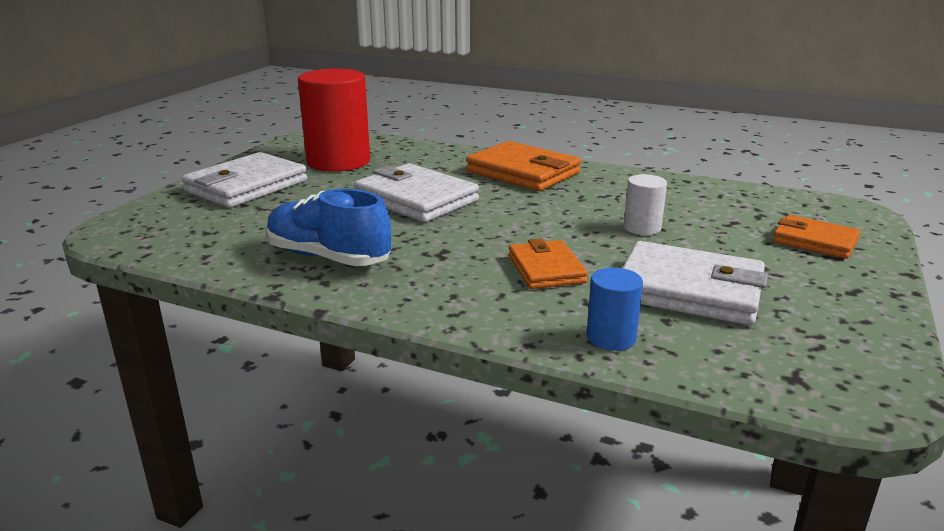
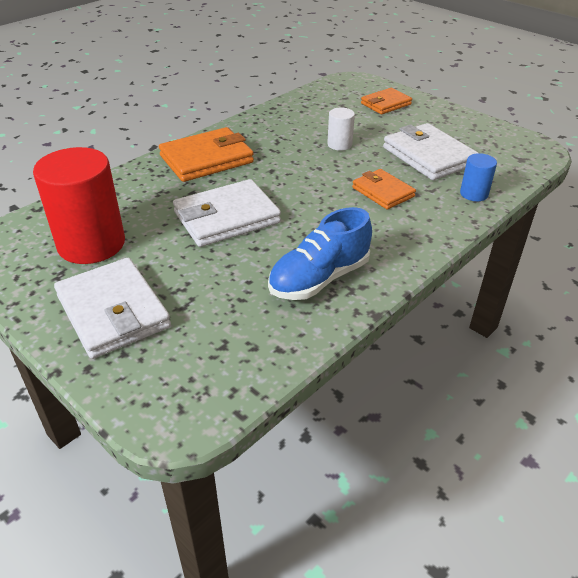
camera: 70 degrees left, 15 degrees up
orange wallet [509,239,588,289] -> orange wallet turned 45 degrees clockwise [352,169,416,209]
white wallet [622,241,768,325] -> white wallet turned 75 degrees counterclockwise [383,123,478,180]

